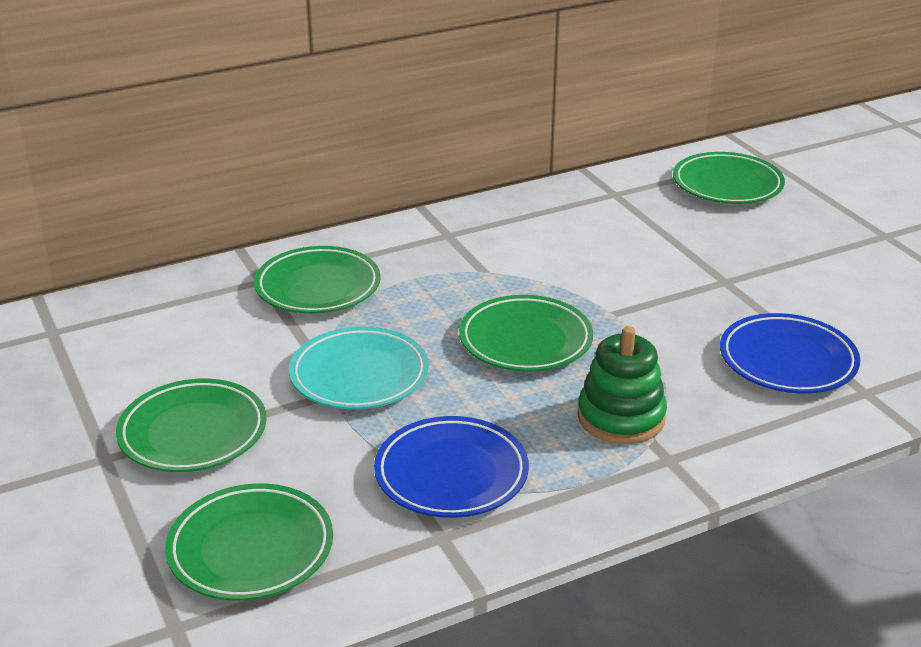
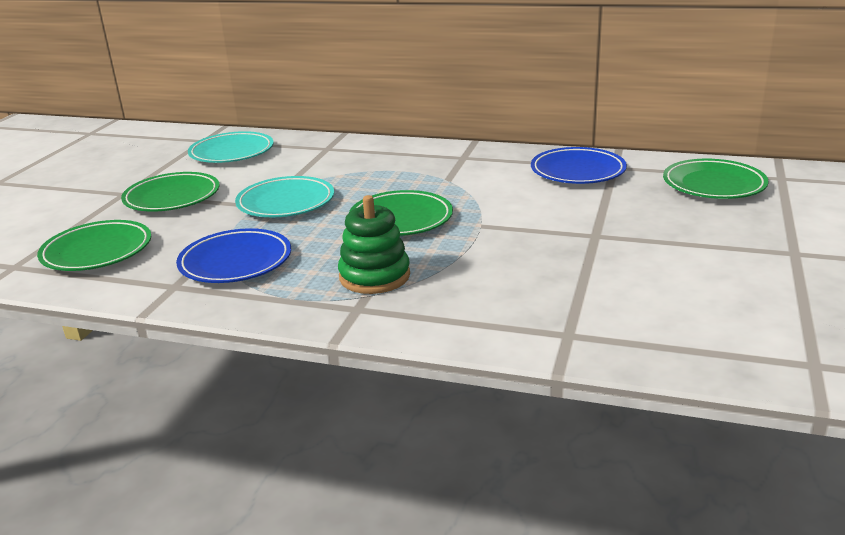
camera: 45 degrees right, 5 degrees down
green plate [254,246,381,314] -> none
blue plate [720,313,860,393] -> blue plate moved to [531,147,627,184]
none -> turquoise plate [188,131,274,163]

